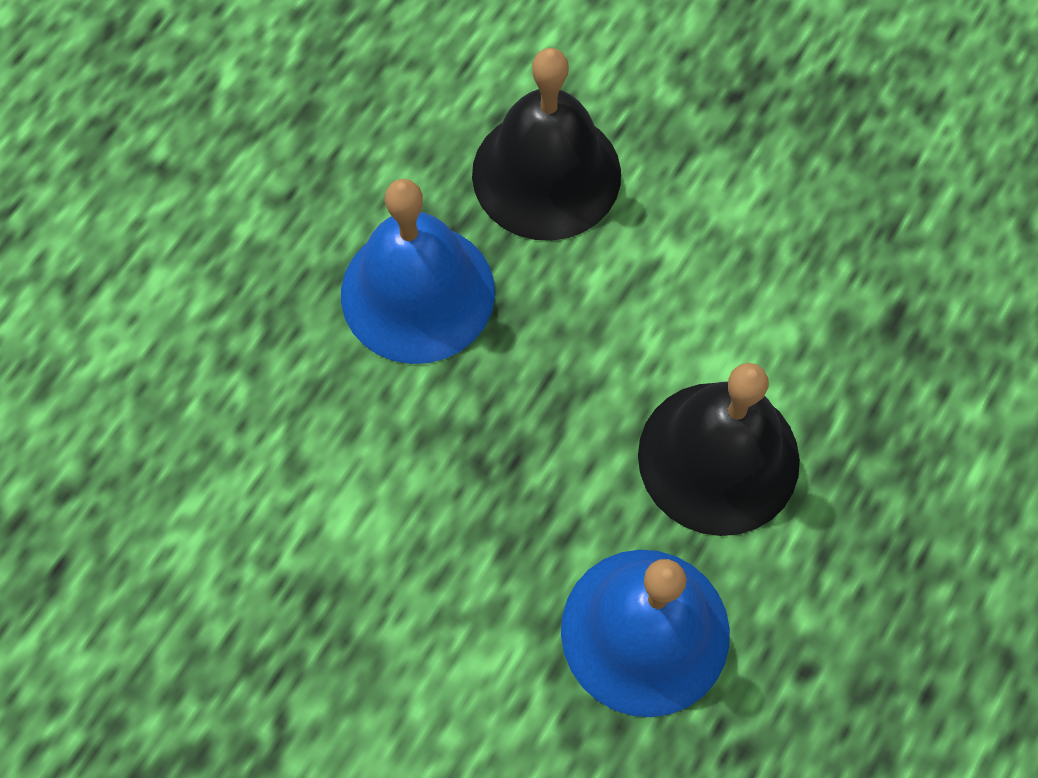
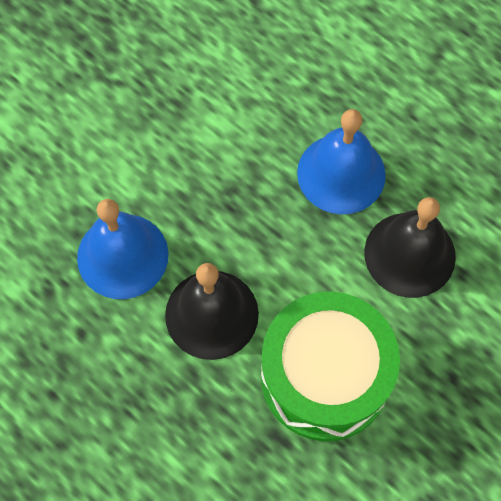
camera: 100 degrees right, 0 degrees up
none -> green drum [261,292,400,441]

